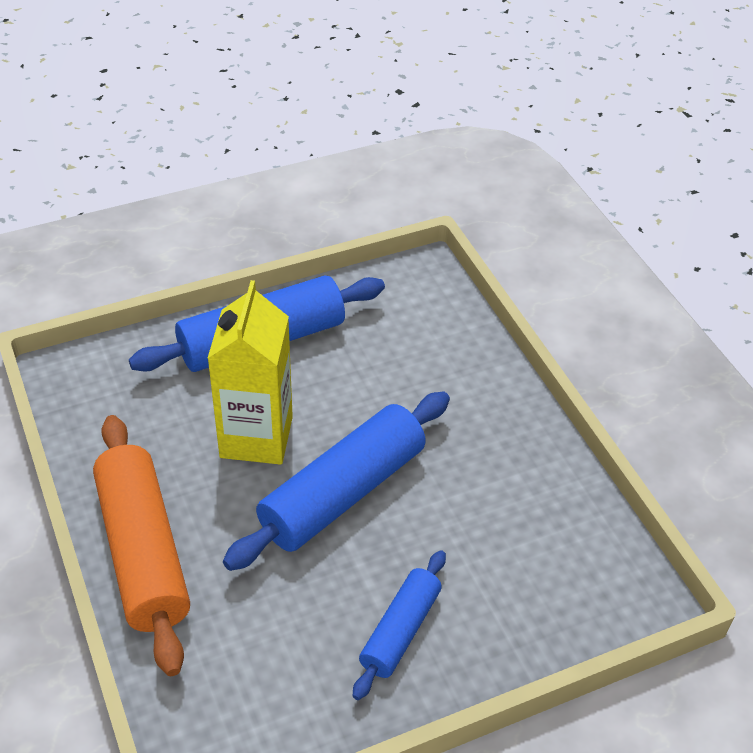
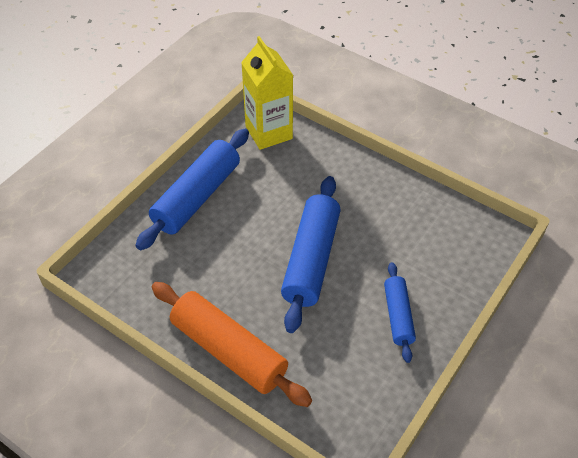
camera: 30 degrees left, 5 degrees up
yellow carton [207,280,293,465] -> yellow carton moved to [241,36,293,150]

